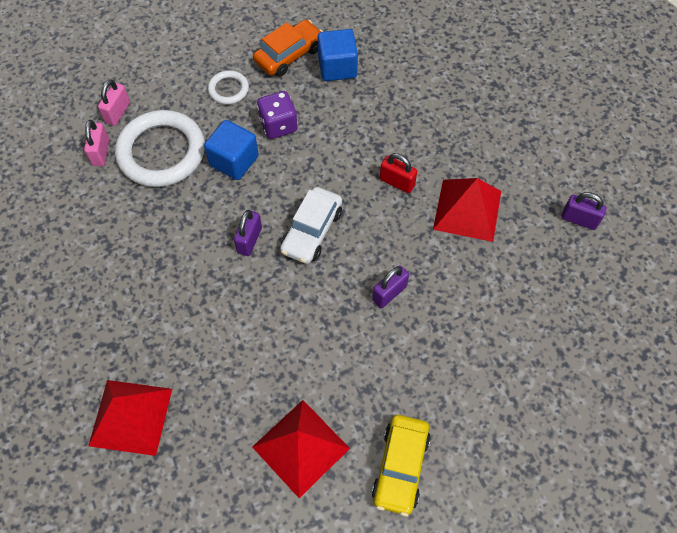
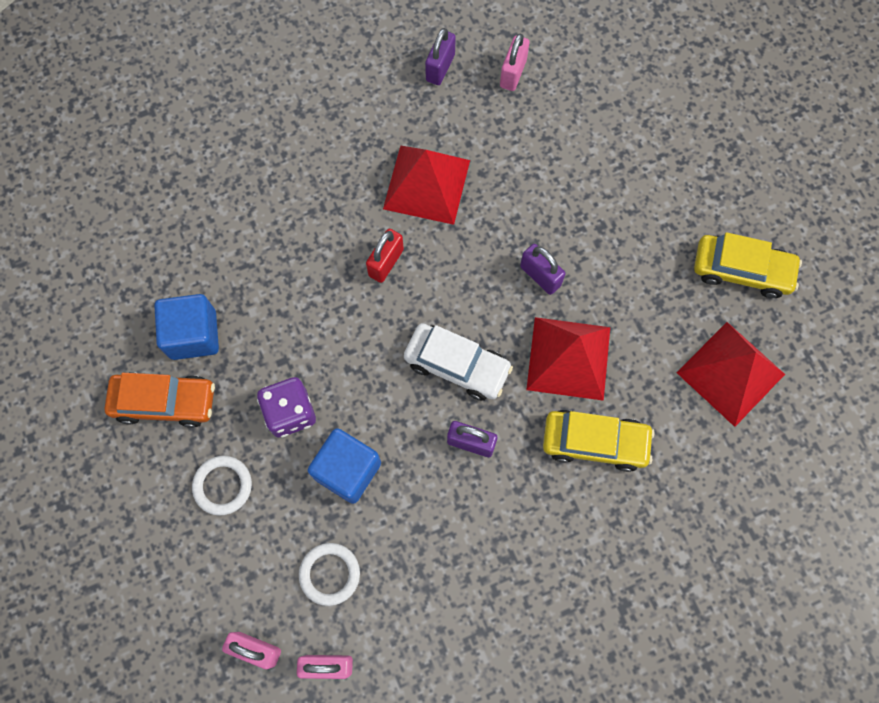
camera: 90 degrees left, 10 degrees up
red pyramid [88,380,172,456] -> red pyramid moved to [526,317,610,401]
white ring [115,110,205,187] -> white ring [299,543,360,606], size x0.48
orange car [253,20,323,77] -> orange car turned 135 degrees clockwise [104,372,215,428]
none -> pink padlock [500,34,530,91]
none -> yellow car [543,410,655,472]

